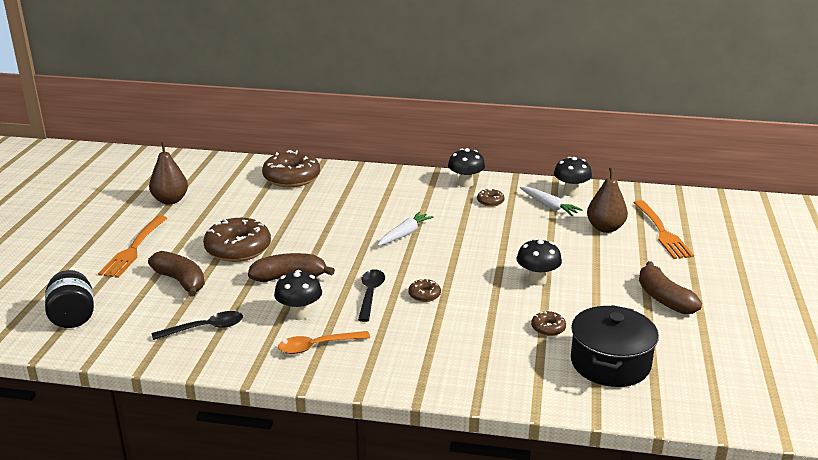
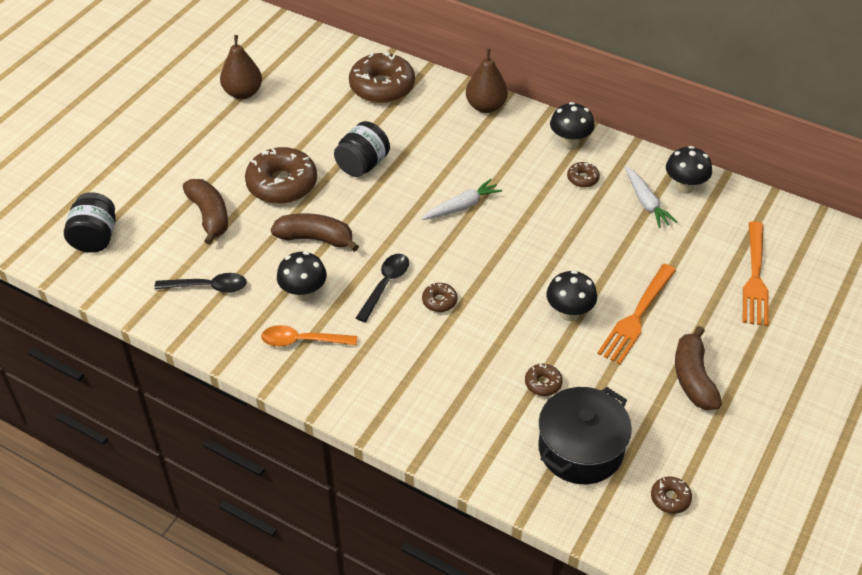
camera: 20 degrees right, 20 degrees up
orange fork [98,215,167,278] -> orange fork moved to [597,264,676,364]
brown pear [587,167,628,233] -> brown pear moved to [466,48,508,113]
none -> black jar [334,121,390,177]
none -> brown donut [651,476,692,514]

